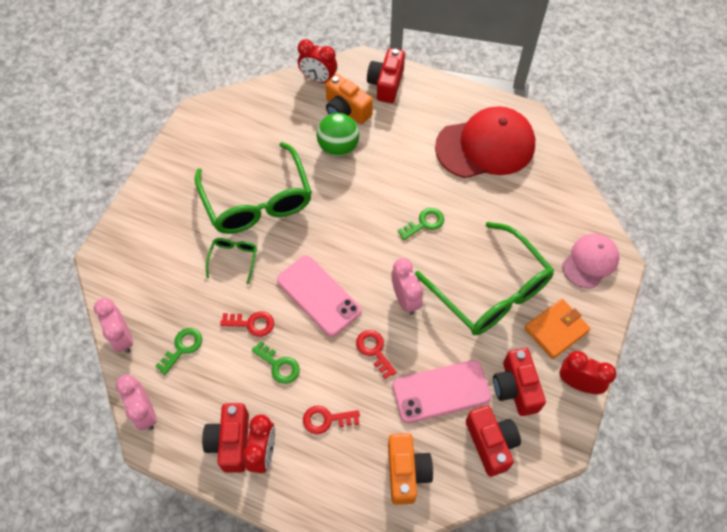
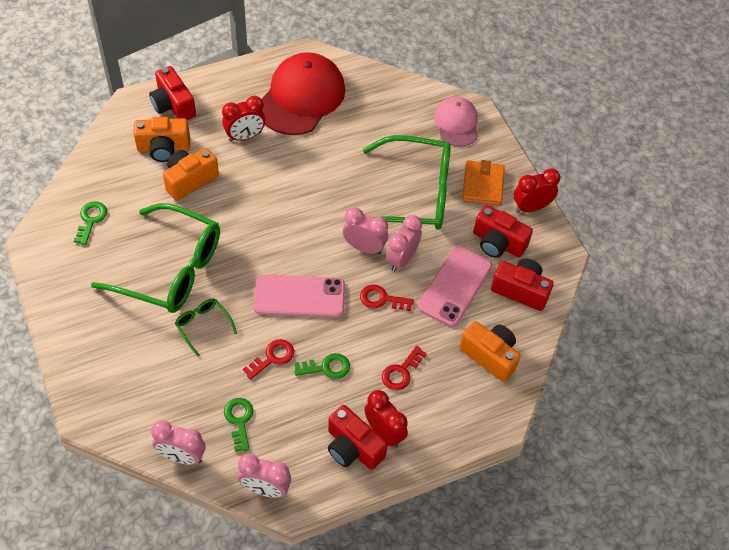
camera: 50 degrees left, 5 degrees down
red clock [298,39,337,83] -> red clock moved to [222,96,266,142]
green ball [317,113,359,156] -> orange camera [163,148,219,201]
green key [398,208,444,240] -> green key moved to [74,202,107,245]
none -> pink clock [386,215,422,272]

